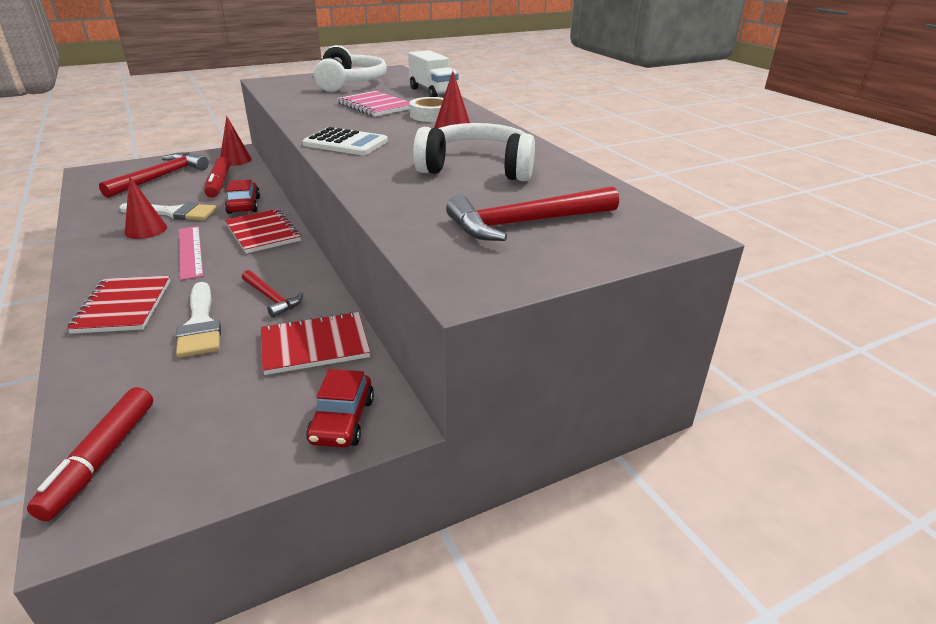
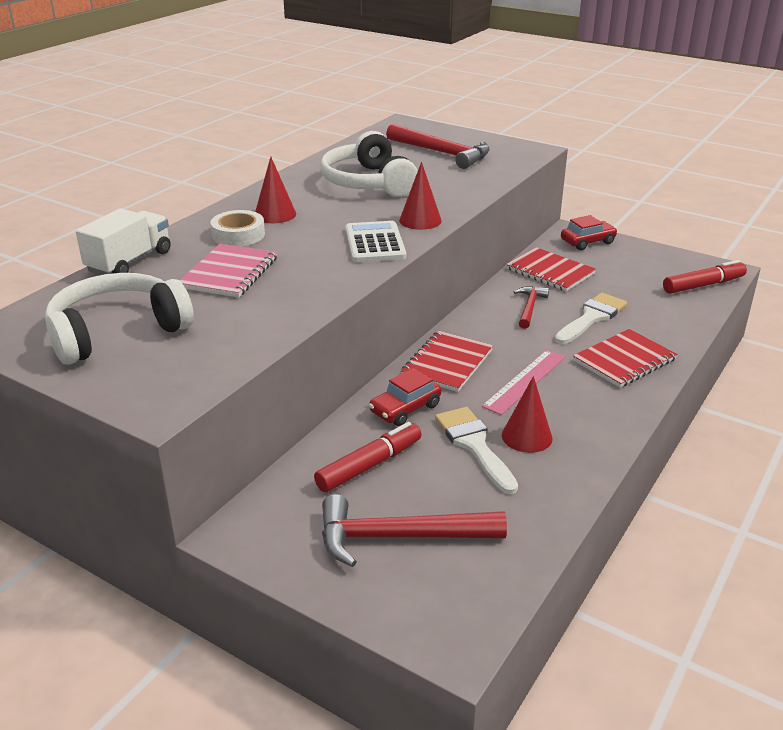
camera: 120 degrees left, 0 degrees up
red cone [220,116,252,166] -> red cone moved to [399,162,442,230]

